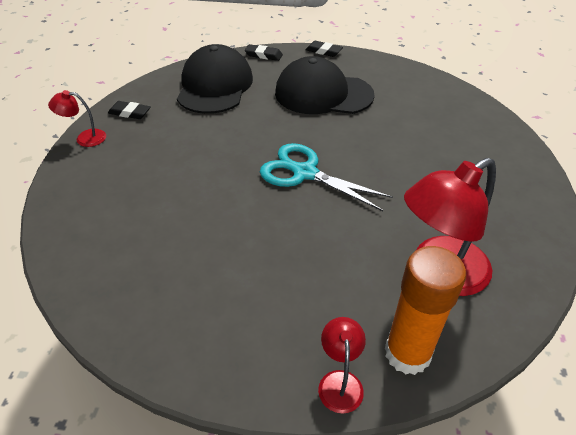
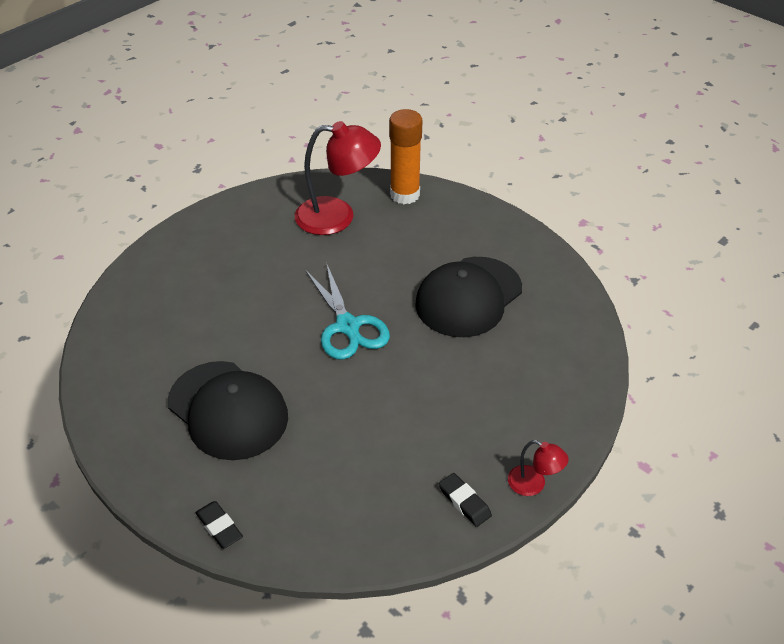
camera: 145 degrees left, 0 degrees up
black cap [177,44,253,114] -> black cap moved to [415,257,522,337]
black eraser [305,41,343,57] -> none
red lamp [318,317,366,414] -> none

